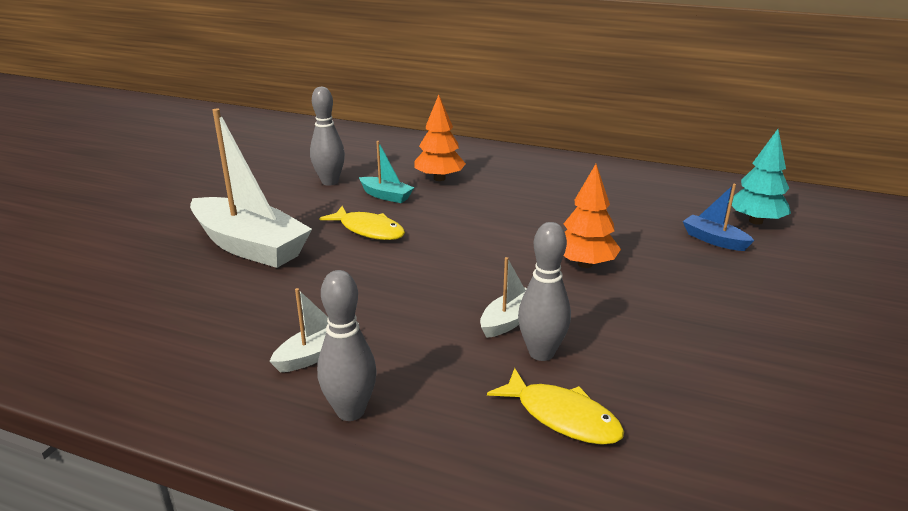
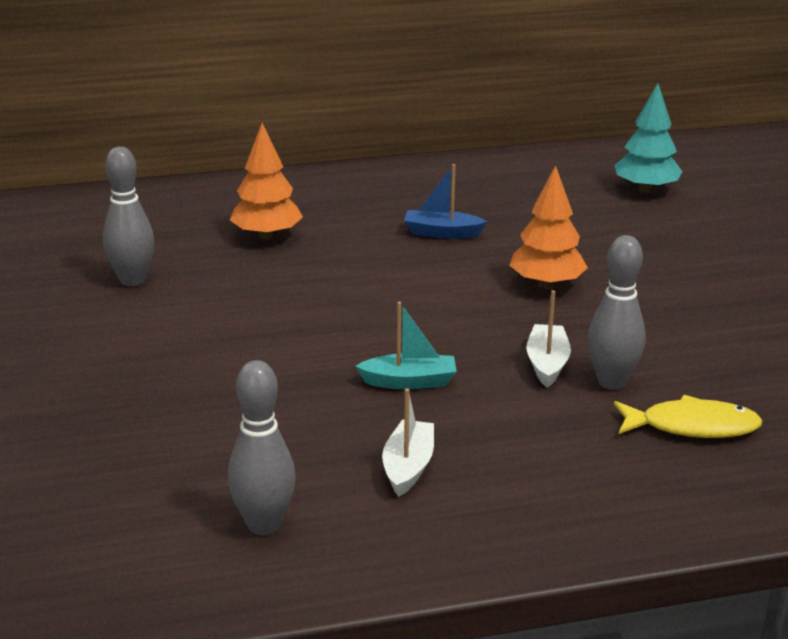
camera: 35 degrees left, 0 degrees up
white boat [190,109,312,268] -> none
grey bowling pin [317,270,377,421] -> grey bowling pin moved to [228,360,296,535]
yellow fish [319,206,405,240] -> none
turquoise boat [359,141,414,203] -> turquoise boat moved to [356,302,457,389]
blue boat [683,184,754,251] -> blue boat moved to [404,164,487,239]

